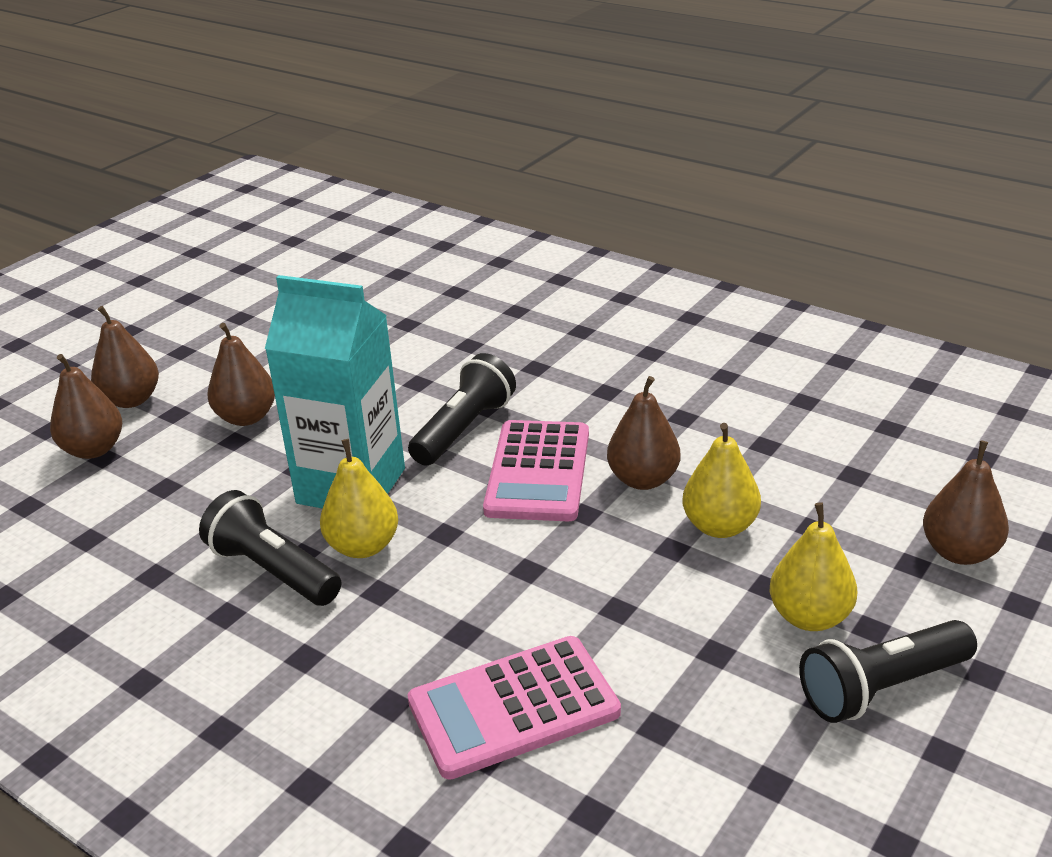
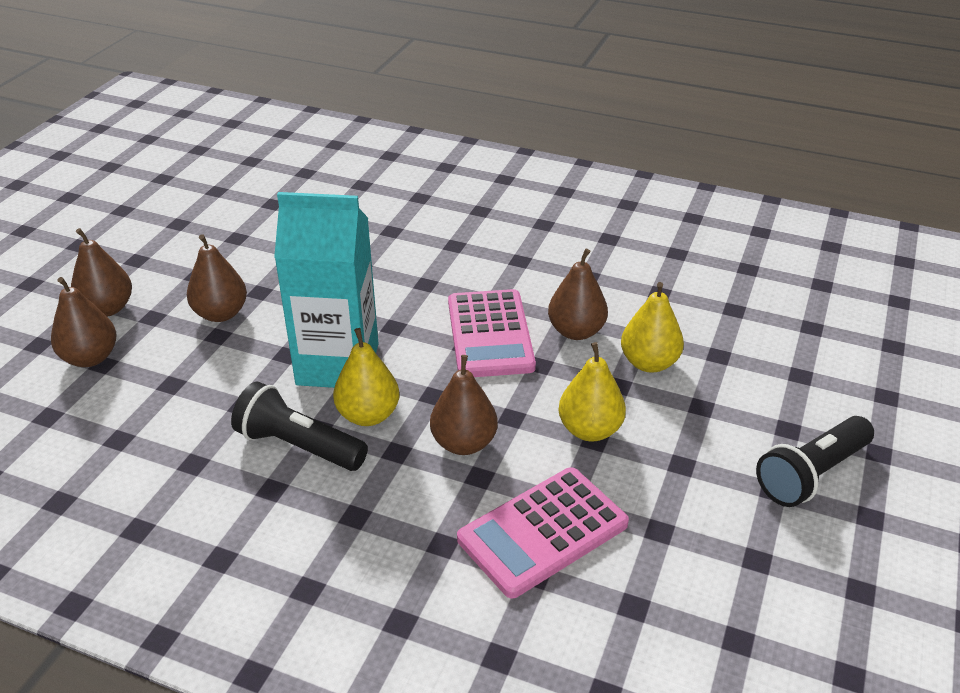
camera: 15 degrees left, 5 degrees up
black flashlight [408,353,516,466] -> none
yellow pear [770,502,857,631] -> yellow pear moved to [558,342,626,442]
brown pear [923,441,1009,565] -> brown pear moved to [430,355,498,455]

